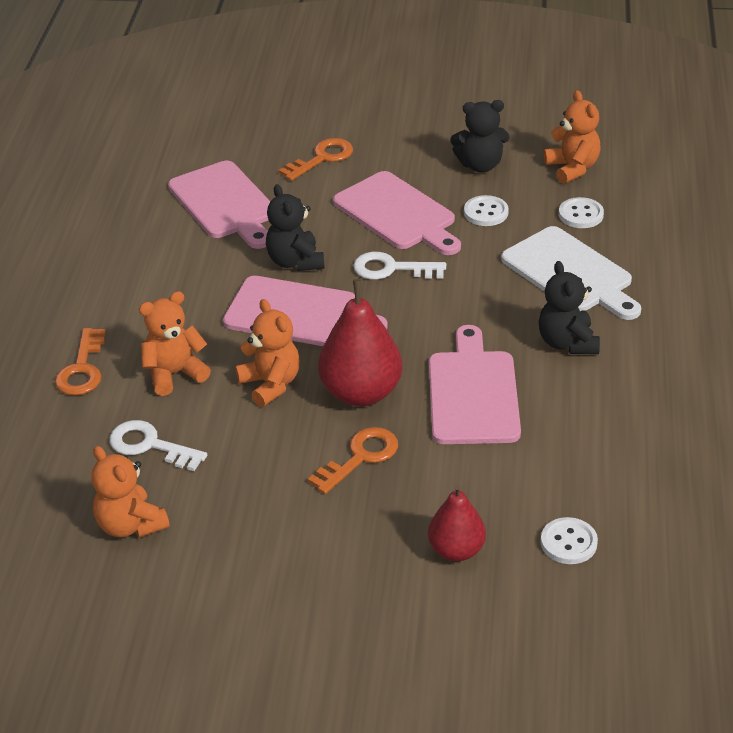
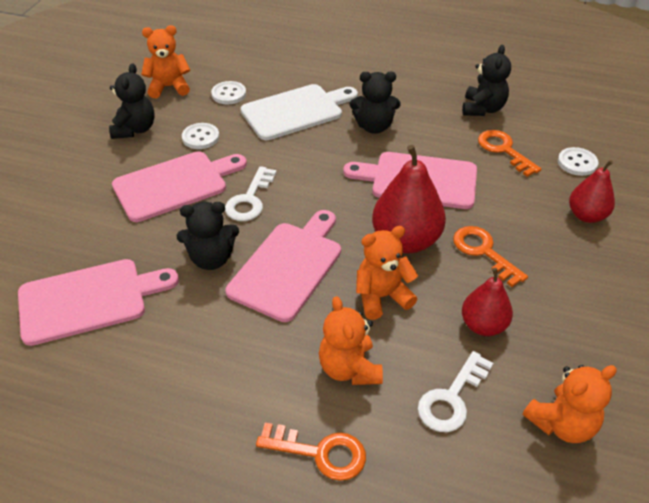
camera: 80 degrees left, 5 degrees up
orange key [278,138,353,181] -> orange key moved to [478,130,541,177]
none -> black teddy bear [462,45,511,116]
none -> red pear [462,268,513,336]

